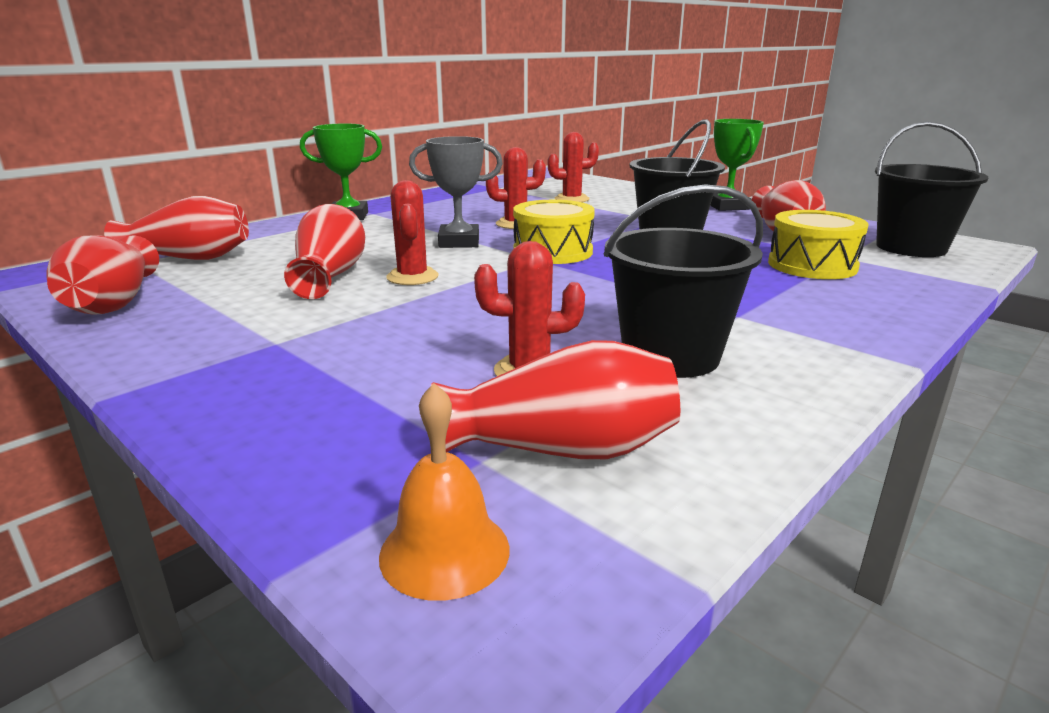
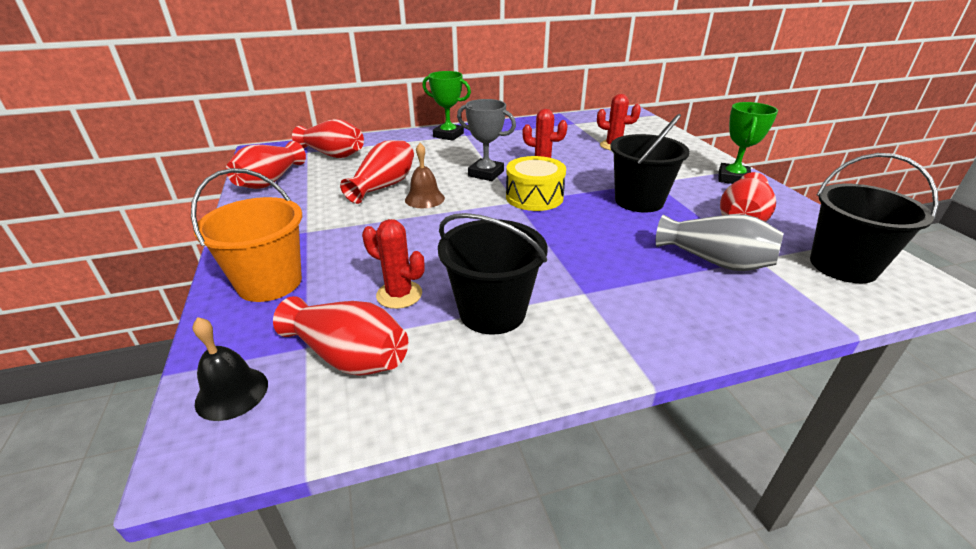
camera: 30 degrees right, 10 degrees up
orange bell [379,383,510,601] -> black bell [193,317,268,421]
red cactus [386,180,439,285] -> brown bell [405,143,445,208]
yellow drum [768,210,869,279] -> grey vase [656,214,784,271]
none -> orange bucket [191,168,302,302]

